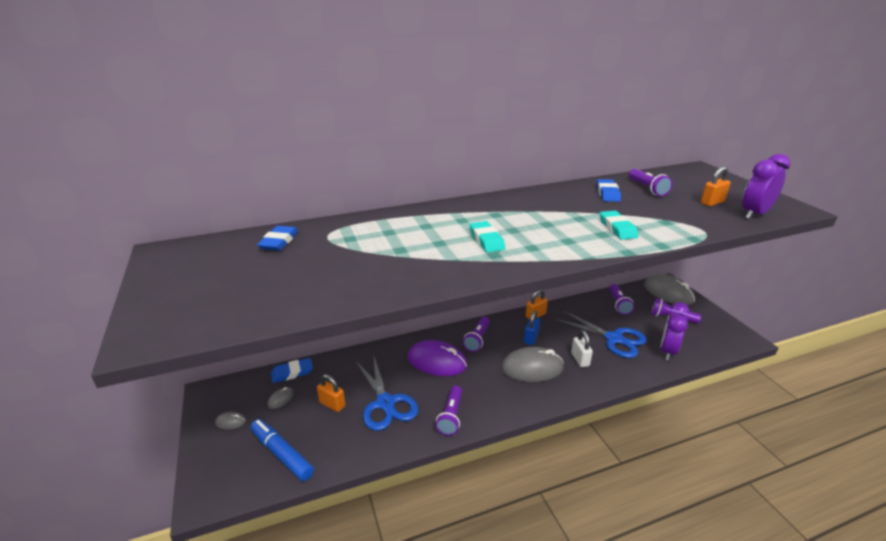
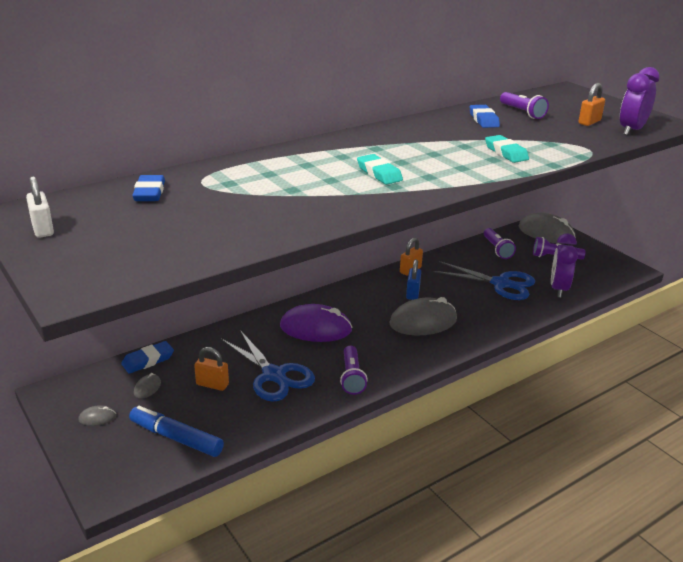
camera: 15 degrees left, 0 degrees up
purple flashlight [463,317,490,352] -> none
white padlock [571,330,593,367] -> white padlock moved to [26,176,54,238]

